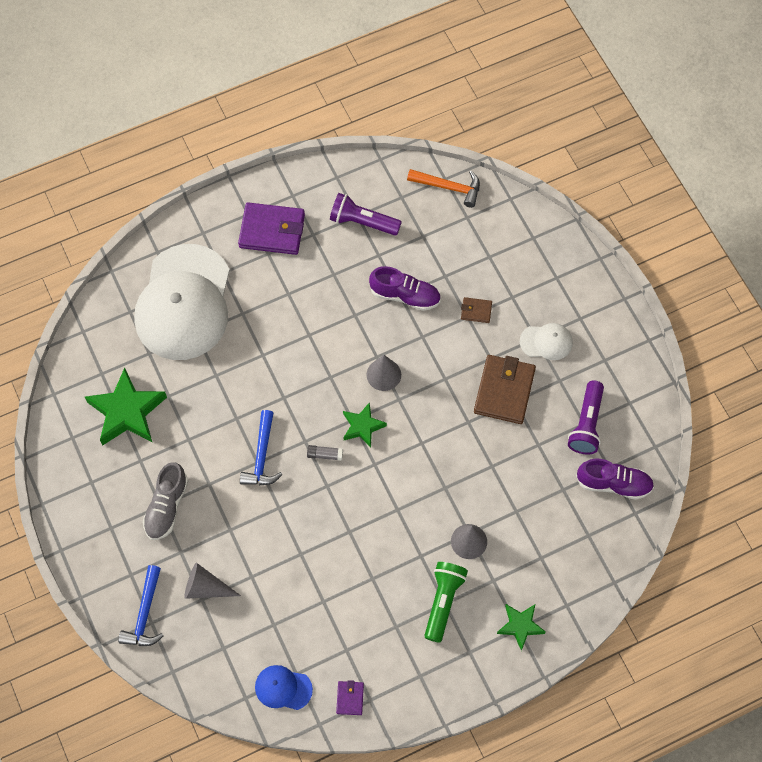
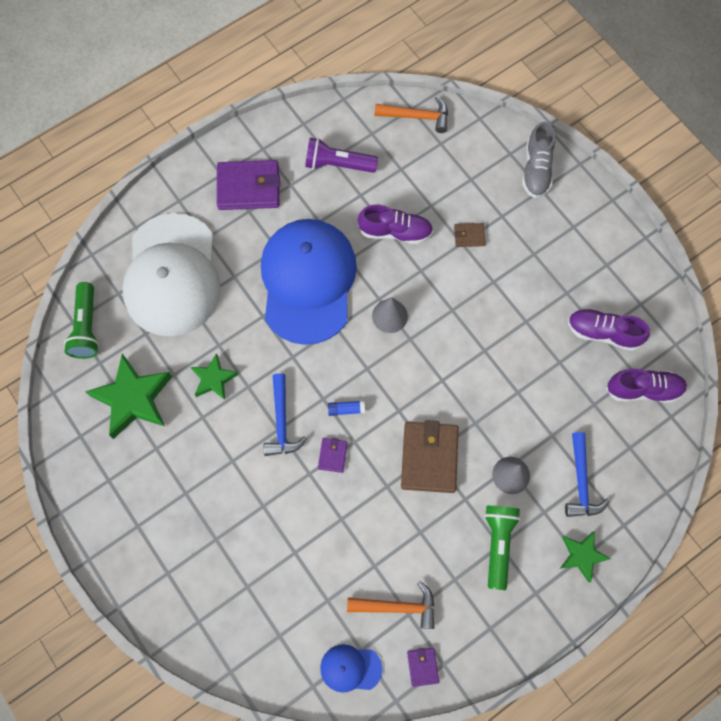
camera: 10 degrees left, 5 degrees up
blue hammer [118,565,164,646] -> blue hammer moved to [565,432,610,517]
grey shoe [143,462,188,540] -> grey shoe moved to [522,122,555,198]
grey cone [184,563,241,599] -> none
grey glue stick [307,445,343,461] -> blue glue stick [328,400,365,416]
green star [343,402,387,448] -> green star moved to [191,353,238,400]
brown wallet [474,355,536,424] -> brown wallet moved to [401,420,459,493]
white cap [520,323,573,360] -> none
purple flashlight [568,381,604,455] -> purple shoe [568,309,650,351]
none -> green flashlight [64,282,99,359]
none -> blue cap [261,219,357,345]
none -> purple wallet [318,438,348,473]
none -> orange hammer [347,581,435,629]

